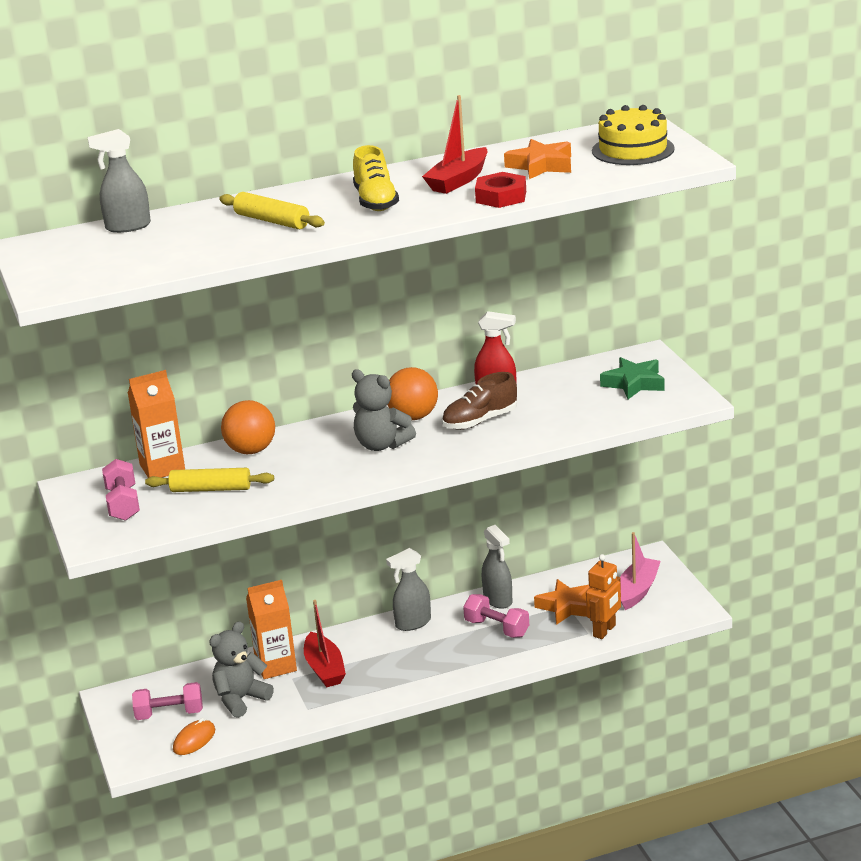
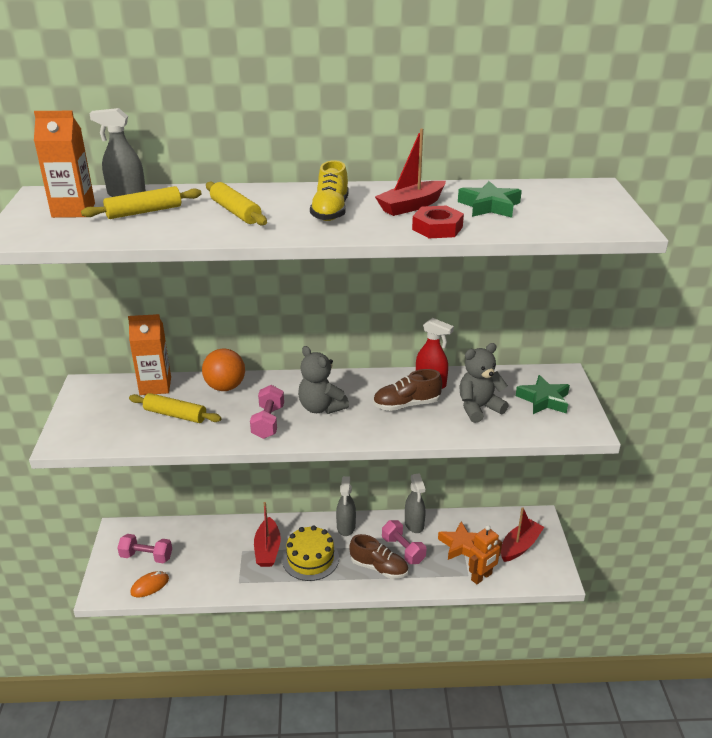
camera: 15 degrees right, 5 degrees up
pink dumbbell [102,459,140,521] -> pink dumbbell moved to [250,385,284,439]
grey teddy bear [209,621,274,718] -> grey teddy bear moved to [459,343,509,423]
orange carton [246,580,297,679] -> orange carton moved to [34,111,95,218]
grey spray bottle [386,548,431,631] -> grey spray bottle turned 75 degrees counterclockwise [336,476,356,536]
orange ball [388,367,438,420] -> none
orange star [504,139,571,179] -> green star [458,181,522,218]
yellow cake [592,105,675,165] -> yellow cake moved to [282,525,339,581]
pink boat [620,532,661,610] -> red boat [501,507,544,562]
none -> yellow rolling pin [81,186,202,219]
none -> brown shoe [349,534,408,579]

